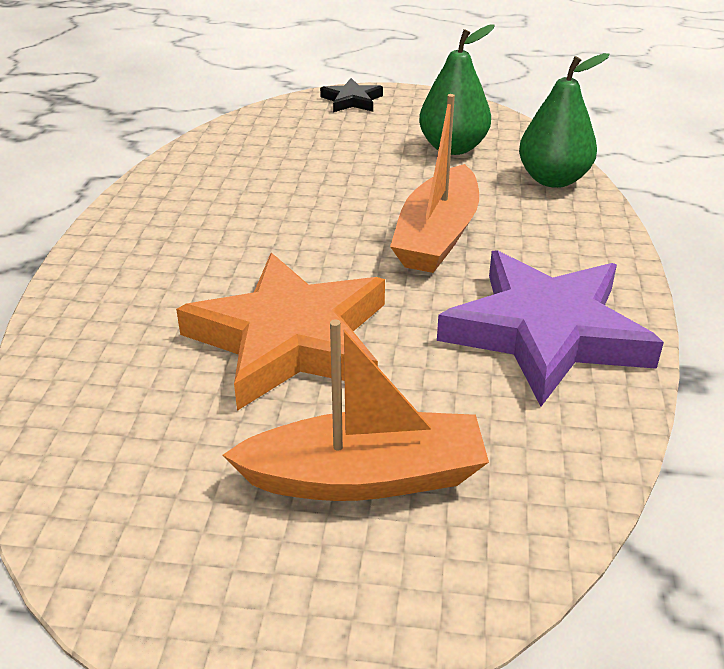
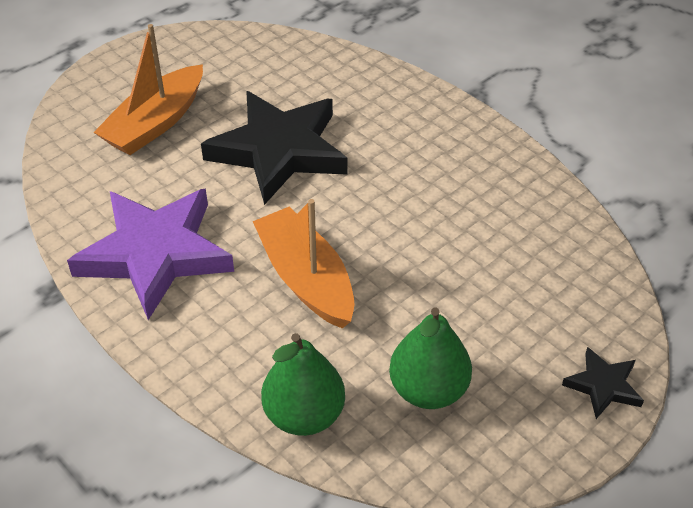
camera: 130 degrees right, 10 degrees up
orange star [176,253,385,411] -> black star [201,91,348,205]

